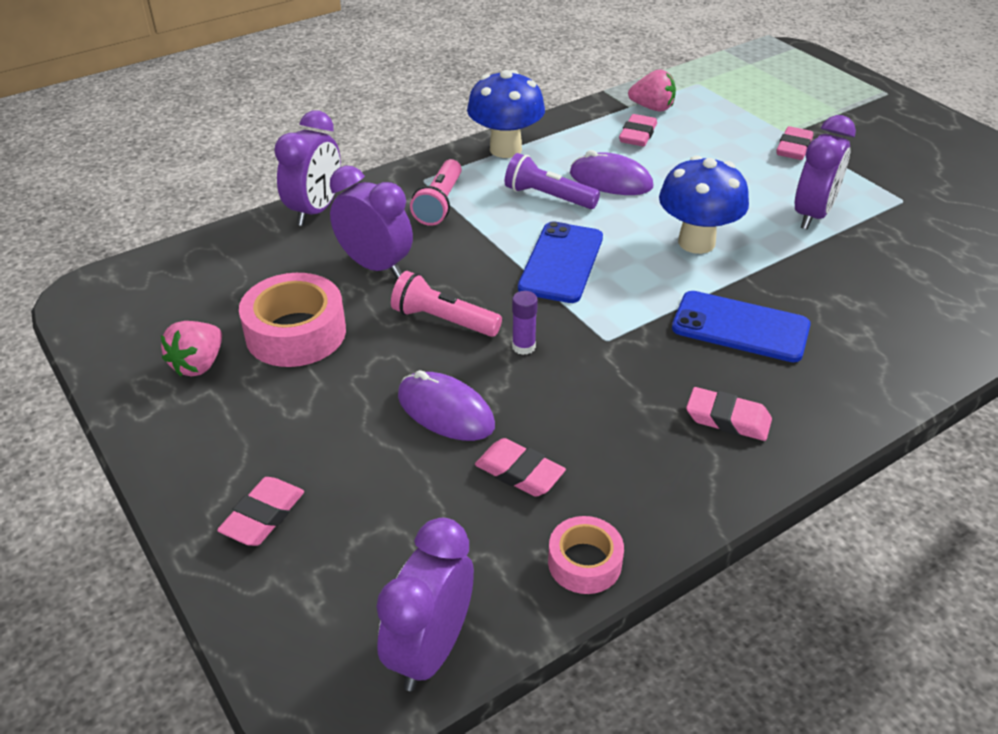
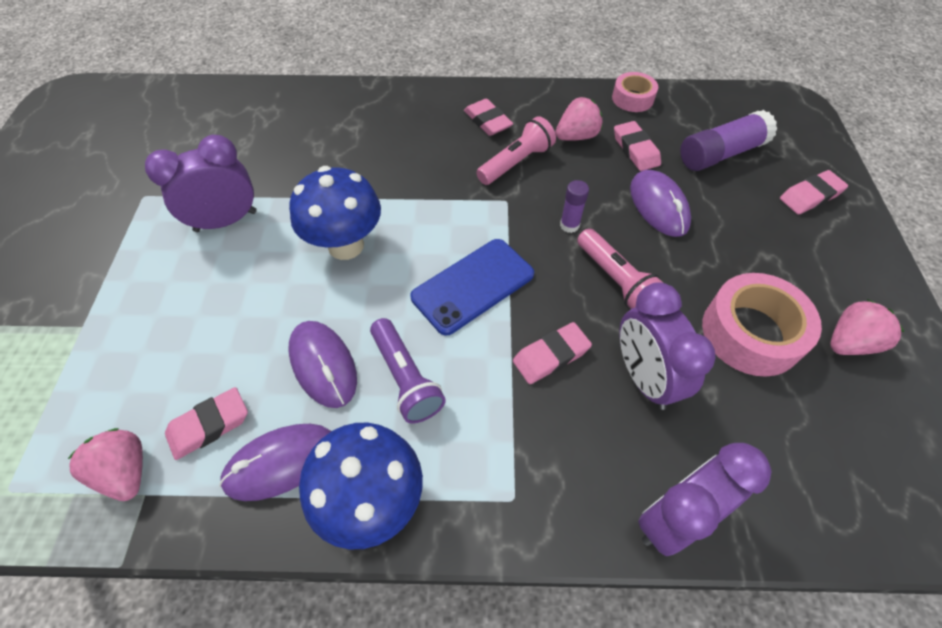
camera: 145 degrees left, 15 degrees up
purple clock [376,518,474,691] -> none
pink flashlight [410,159,462,226] -> pink flashlight moved to [476,116,556,185]
blue phone [672,291,811,362] -> none
pink eraser [776,126,813,160] -> pink eraser moved to [513,322,592,384]
none -> purple mouse [219,424,331,501]
none -> pink strawberry [555,97,602,141]
none -> purple glue stick [680,110,777,171]

